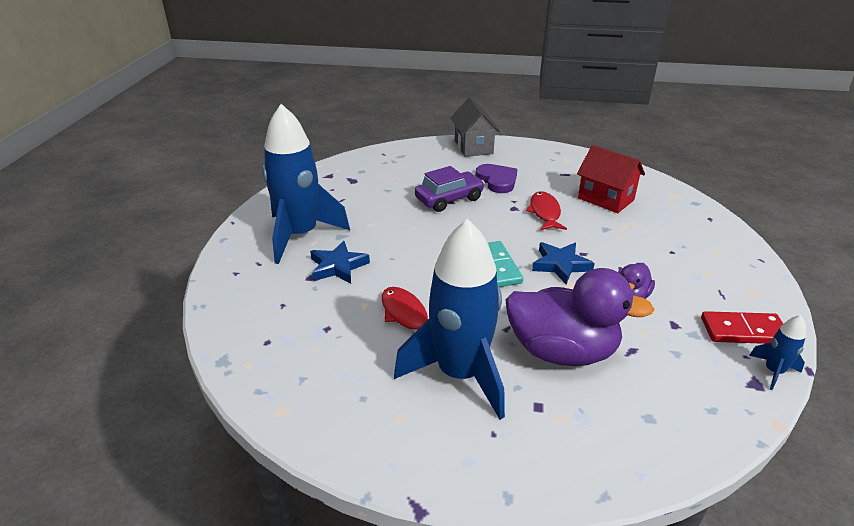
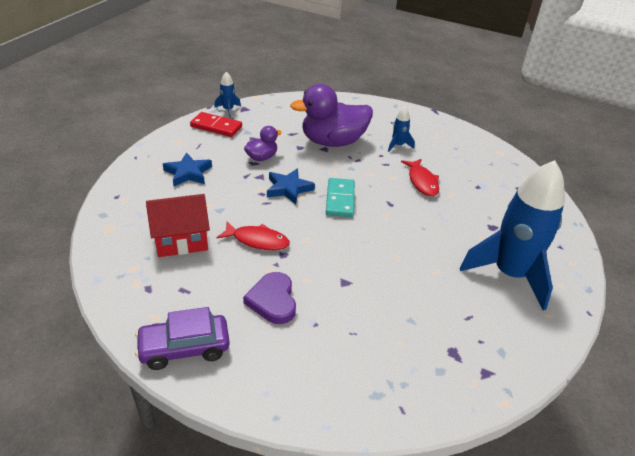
camera: 165 degrees left, 5 degrees up
blue star [310,241,370,284] -> blue star moved to [163,152,212,186]
blue rocket [394,219,505,420] -> blue rocket [388,107,415,152], size x0.41
purple car [415,166,485,212] -> purple car moved to [135,307,230,370]
grey house [451,97,500,157] -> none
purple duck [505,268,654,366] -> purple duck turned 45 degrees counterclockwise [290,84,373,147]
red fish [526,191,567,230] -> red fish turned 90 degrees counterclockwise [217,221,290,250]
red house [577,145,645,213] -> red house turned 75 degrees counterclockwise [146,194,210,257]

